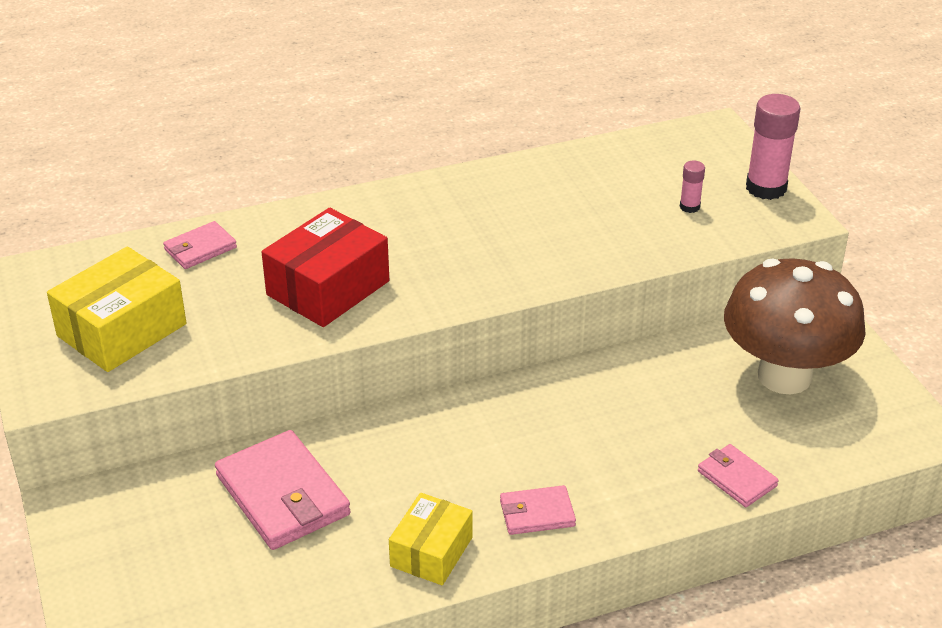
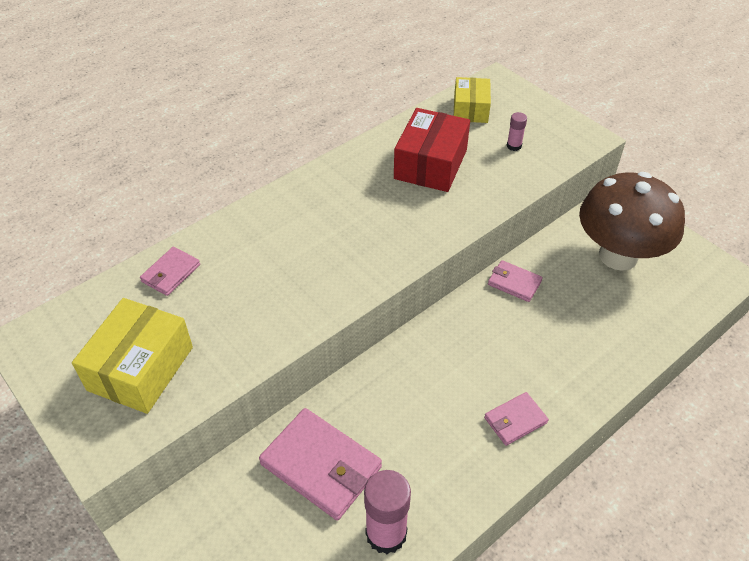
camera: 20 degrees left, 10 degrees up
red box [262,208,389,327] -> red box moved to [394,108,470,192]
yellow box [389,493,473,585] -> yellow box moved to [454,77,491,123]
pink wallet [698,444,779,507] -> pink wallet moved to [488,260,543,302]
pink glue stick [746,94,800,200] -> pink glue stick moved to [364,470,411,554]

